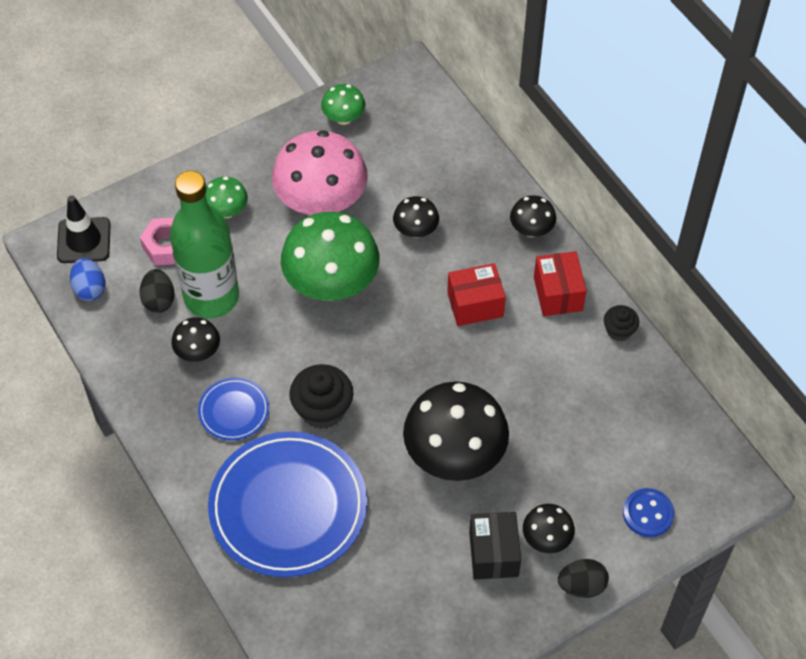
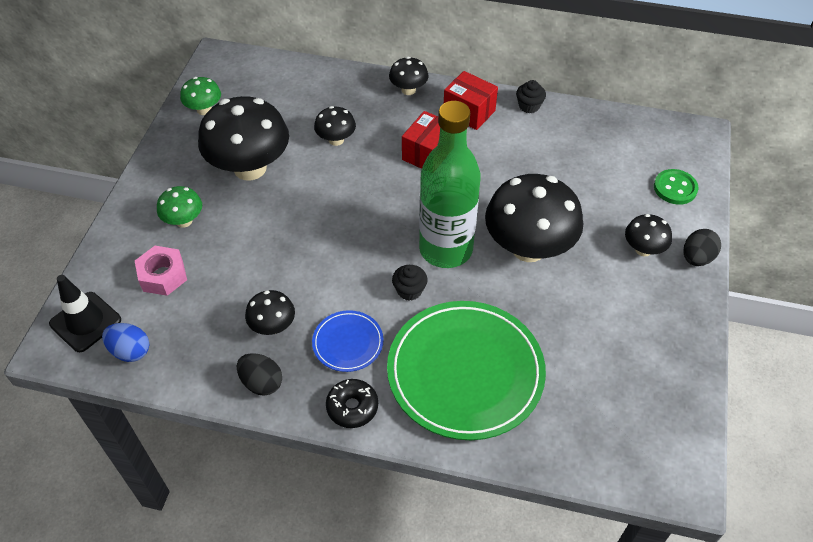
camera: 45 degrees left, 5 degrees down
black egg [139,269,175,313] -> black egg moved to [237,353,282,396]
green bottle [170,170,239,318] -> green bottle moved to [419,101,481,268]
blue plate [208,431,367,577] -> green plate [387,301,546,440]
pink mushroom [272,130,368,215] -> black mushroom [198,96,289,180]
green mushroom [281,212,379,301] -> none
black cupcake [289,364,353,429] -> black cupcake [392,265,427,301], size x0.58
black box [469,512,521,580] -> none
blue button [623,488,674,537] -> green button [654,169,698,205]
none -> black donut [326,379,378,428]

